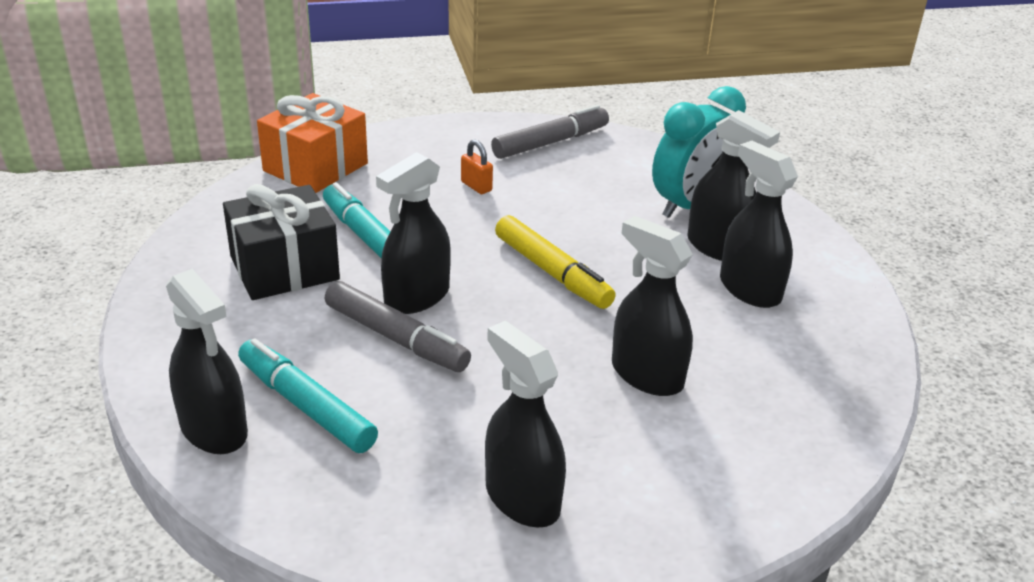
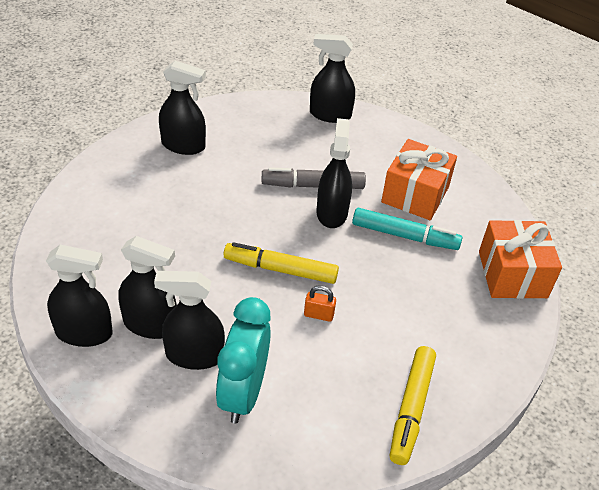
camera: 140 degrees right, 10 degrees up
black gift [223,184,340,300] -> orange gift [381,139,457,220]
turquoise marker [238,338,378,453] -> none
orange padlock [461,139,493,194] -> orange padlock moved to [304,285,336,322]
grey marker [491,105,609,159] -> yellow marker [390,346,436,465]
black spray bottle [612,216,693,396] -> black spray bottle moved to [46,245,113,347]

